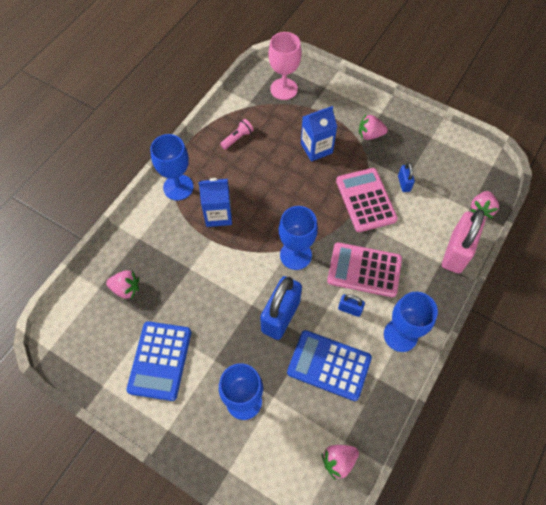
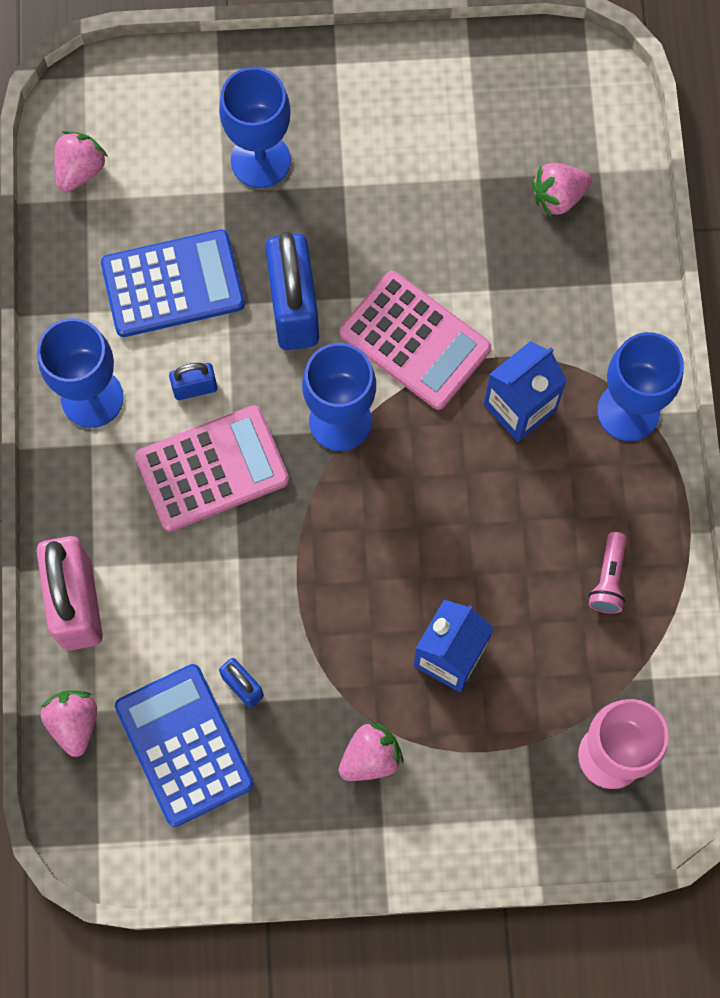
camera: 145 degrees right, 10 degrees up
blue calculator [127,321,191,401] -> blue calculator moved to [115,664,254,827]
pink calculator [336,168,398,232] -> pink calculator moved to [339,271,491,410]

